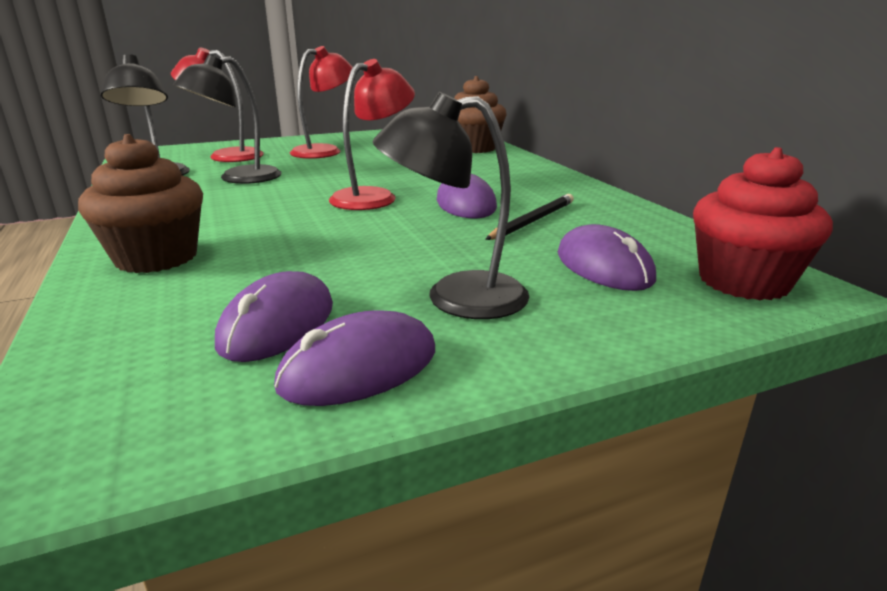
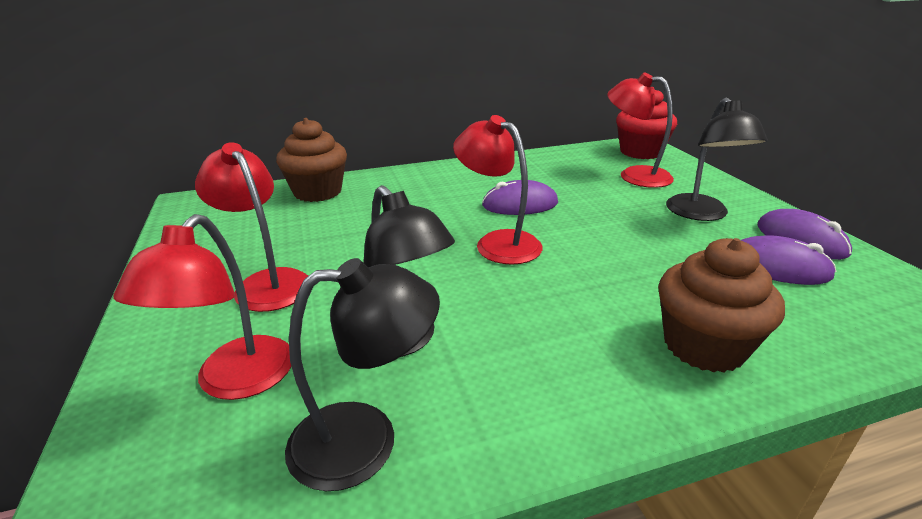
camera: 85 degrees left, 5 degrees up
black pencil [485,194,574,240] -> none
purple mouse [558,224,656,291] -> red lamp [607,72,674,188]

